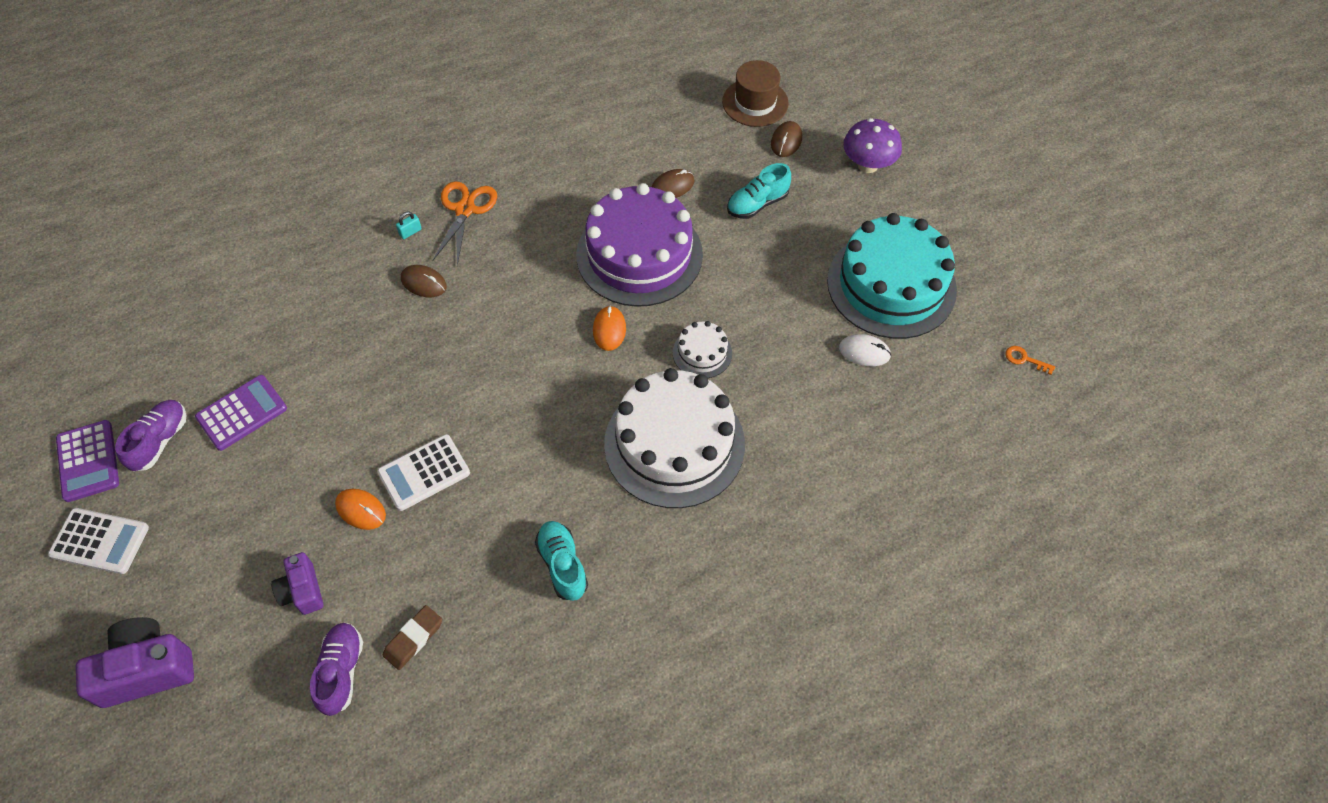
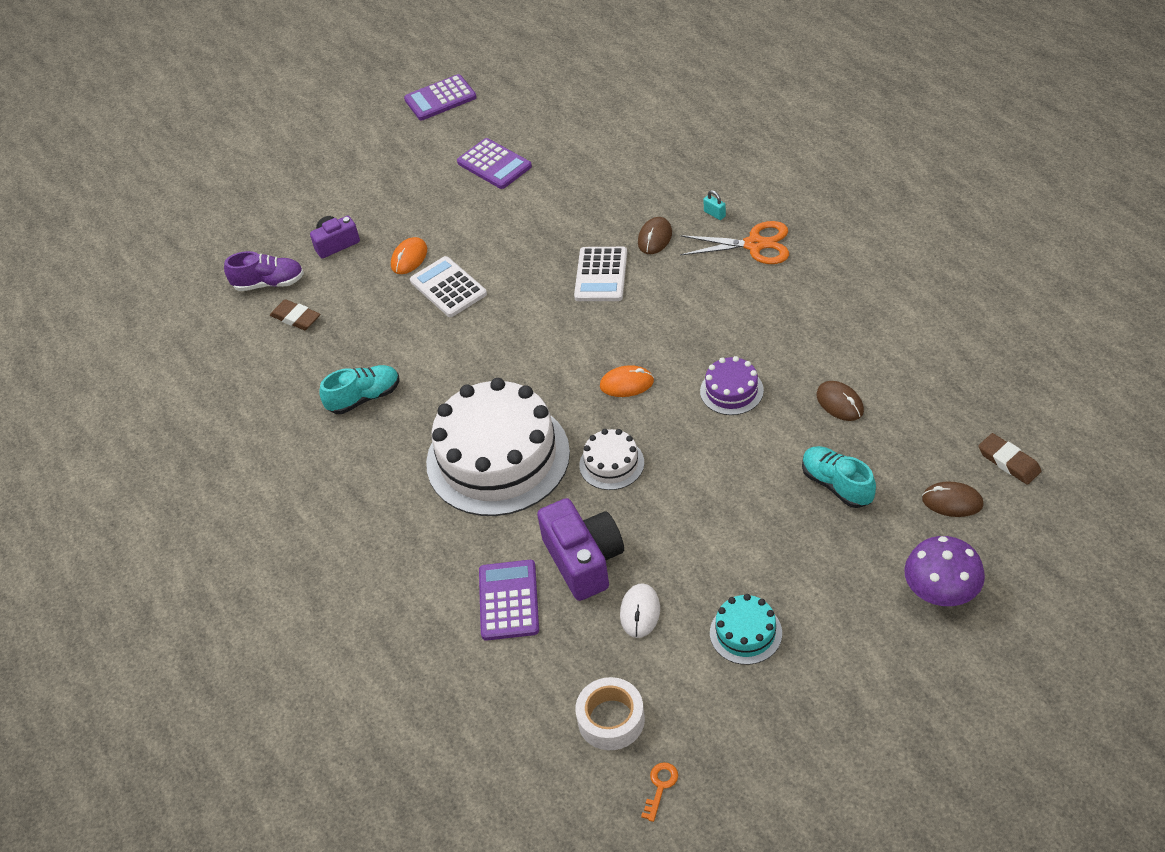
camera: 90 degrees right, 10 degrees down
white calculator [48,508,149,574] -> white calculator moved to [574,247,627,301]
purple camera [76,617,194,708] -> purple camera moved to [537,498,624,601]
purple shoe [115,400,186,471] -> none
purple cake [576,183,703,307] -> purple cake [700,356,764,415], size x0.45
brown hat [722,60,789,127] -> brown eraser [978,433,1041,485]
turquoise cake [827,213,957,339] -> turquoise cake [710,594,782,665], size x0.45
none -> purple calculator [479,560,539,641]
none -> white tape [575,677,645,750]

